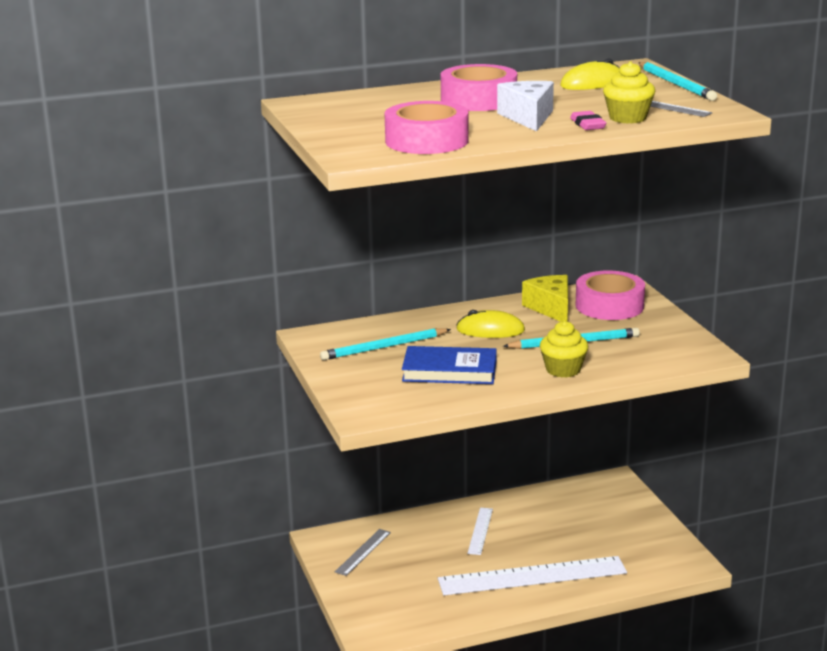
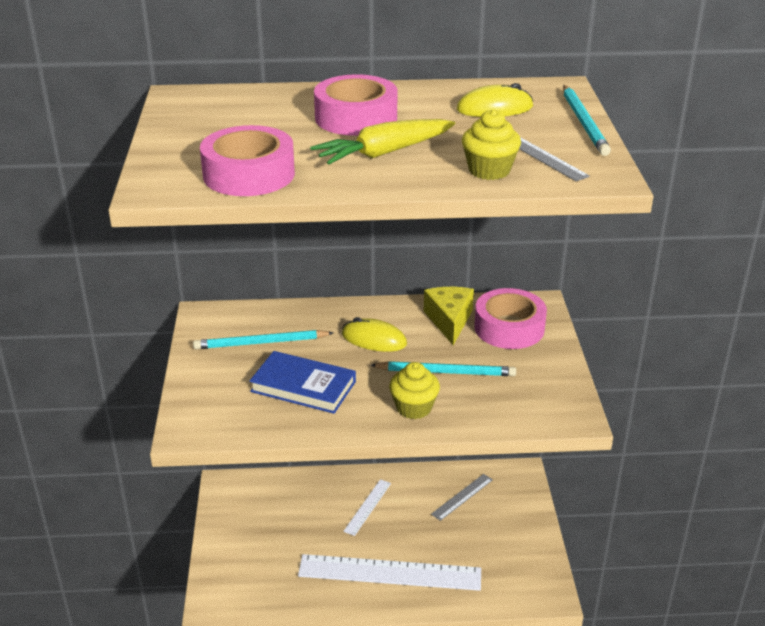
camera: 15 degrees right, 10 degrees up
grey ruler [335,529,391,576] -> grey ruler moved to [431,474,493,521]
white cheese [497,81,554,132] -> yellow carrot [310,119,455,165]
pink eraser [570,111,606,130] -> none

